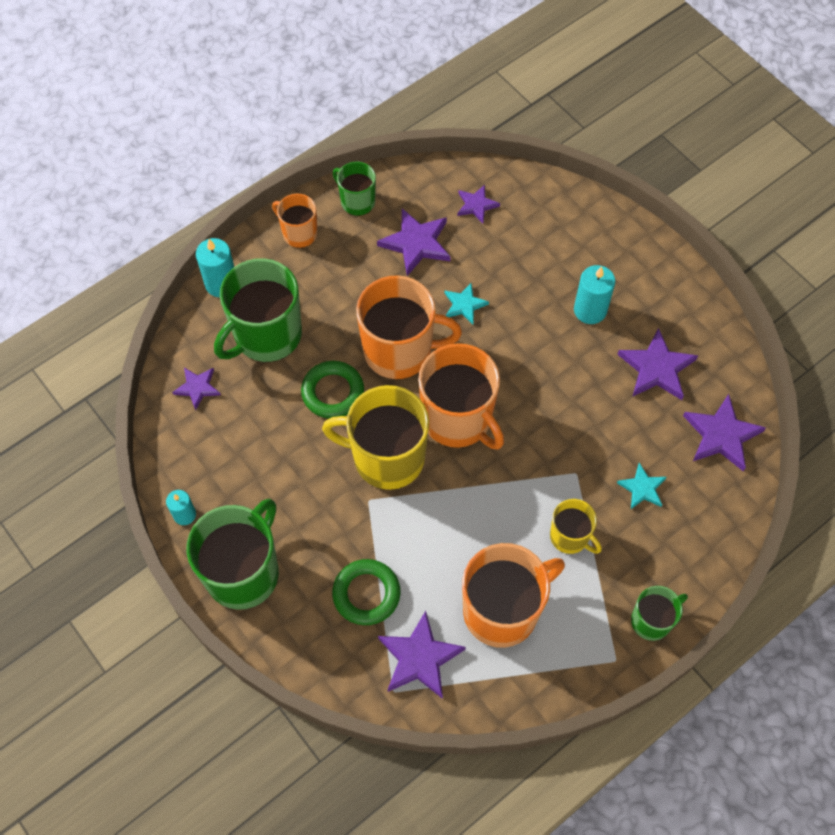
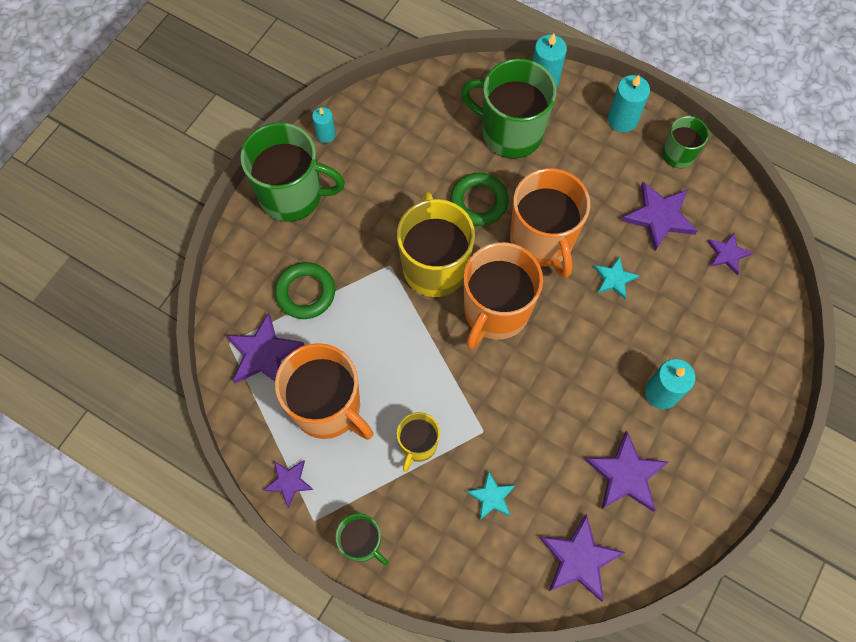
camera: 70 degrees right, 5 degrees up
purple star [172,368,221,411] -> purple star moved to [264,460,314,508]
orange mug [272,194,318,248] -> turquoise candle [608,75,650,132]

